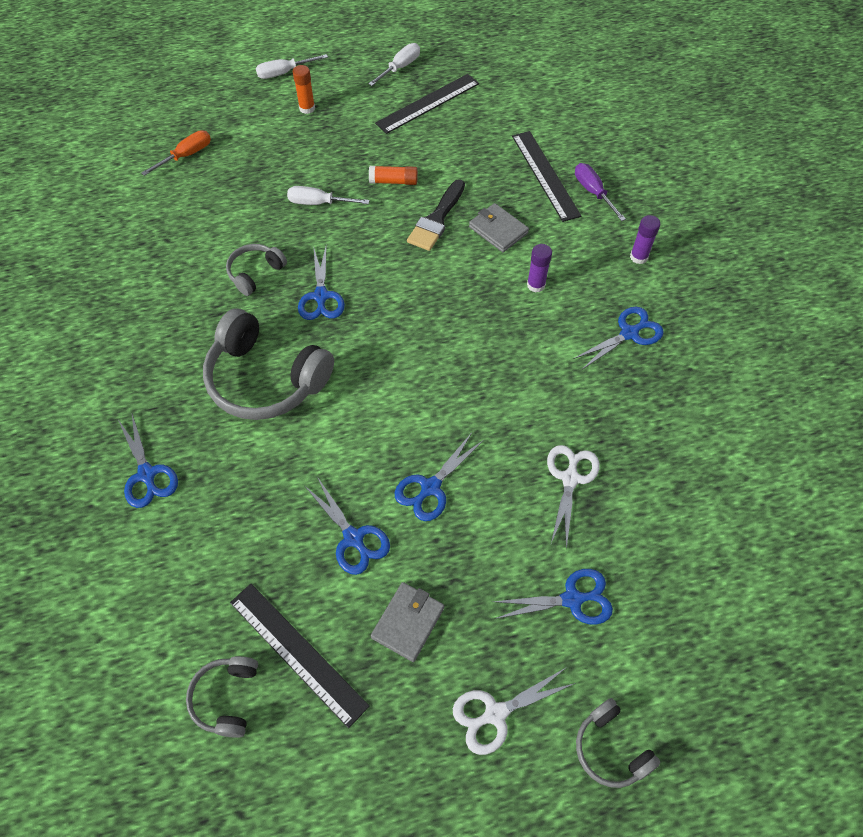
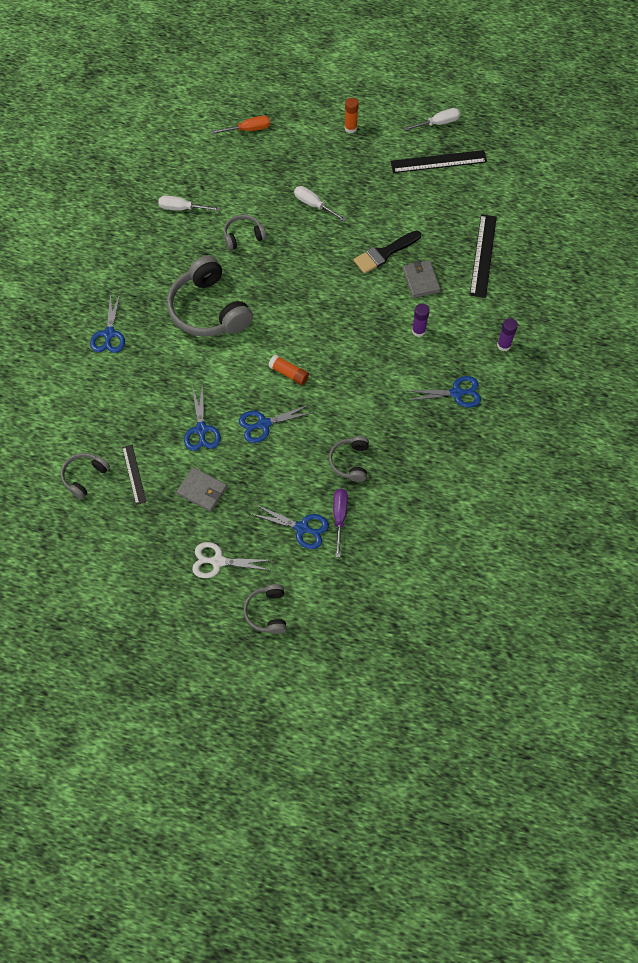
camera: 30 degrees right, 5 degrees up
black ruler [230,584,369,728] -> black ruler [122,445,146,505], size x0.59
white screwdriver [256,54,328,79] -> white screwdriver moved to [158,195,220,211]
blue scissors [298,247,345,320] -> none
orange glue stick [369,166,418,185] -> orange glue stick moved to [268,355,309,385]
grey wallet [371,582,444,662] -> grey wallet turned 60 degrees clockwise [176,467,227,512]
white scissors [547,445,600,549] -> grey headphones [329,436,369,482]
purple screwdriver [575,163,626,221] -> purple screwdriver moved to [333,489,348,557]

